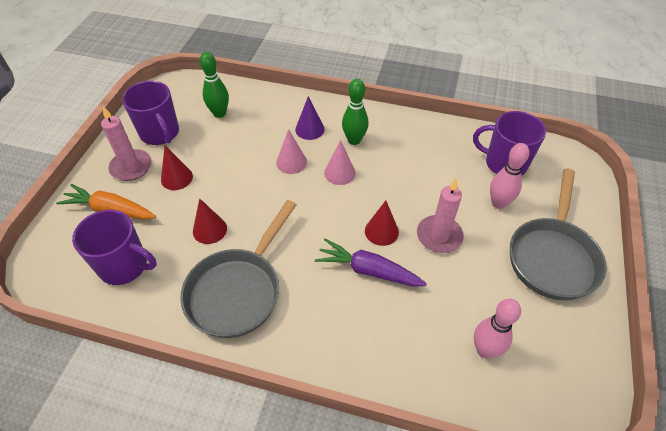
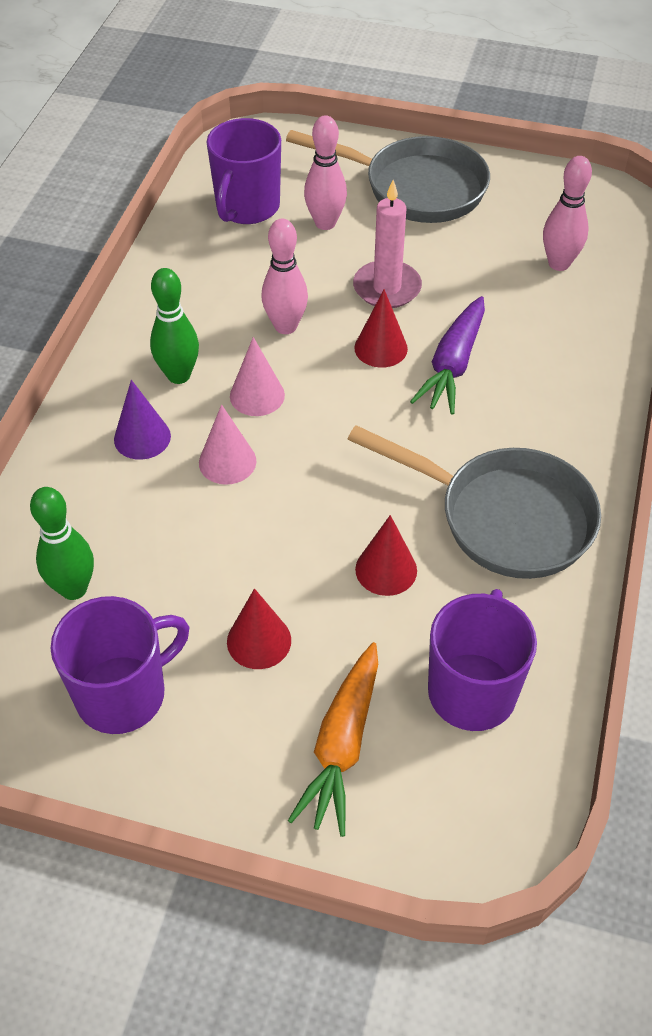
camera: 90 degrees left, 0 degrees up
pink candle [101,106,152,181] -> none
none -> pink bowling pin [261,219,308,334]

